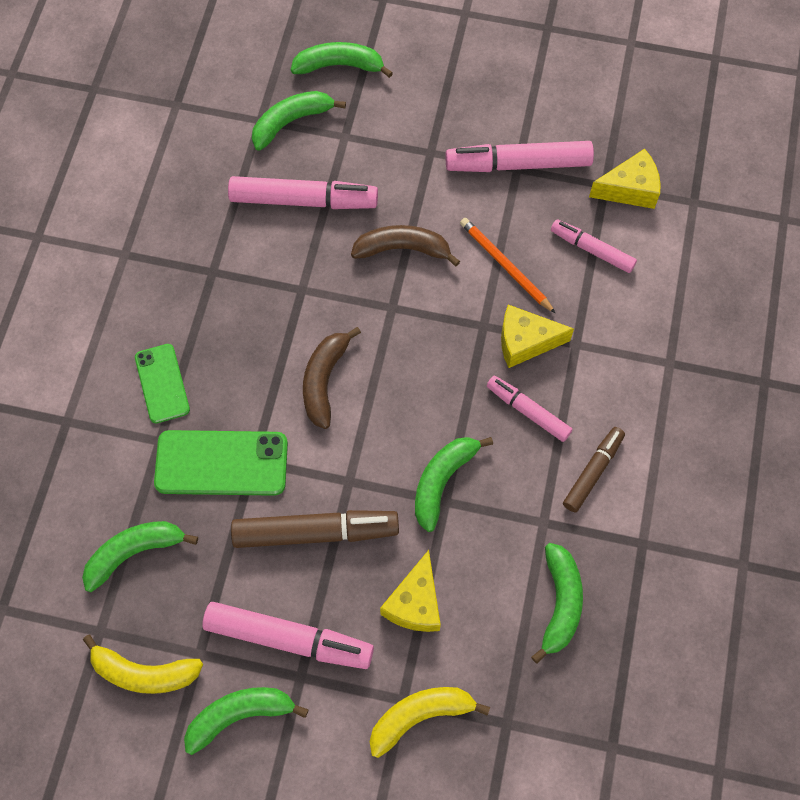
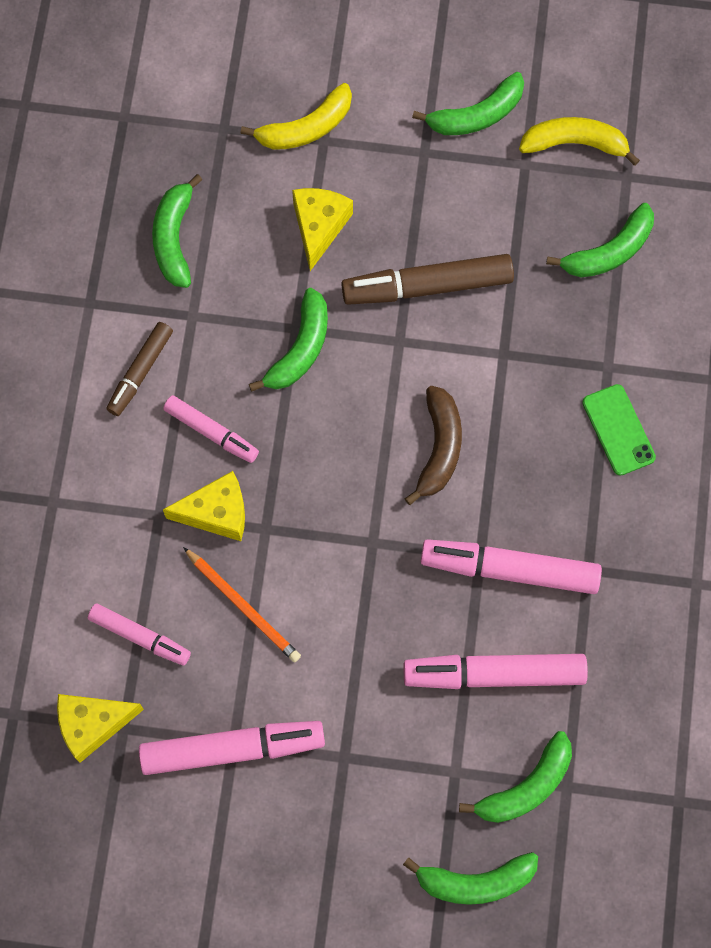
camera: 175 degrees right, 5 degrees up
green phone [154,430,288,496] -> none
pink marker [202,602,374,669] -> pink marker moved to [421,539,602,594]
brown banana [351,225,460,266] -> none

